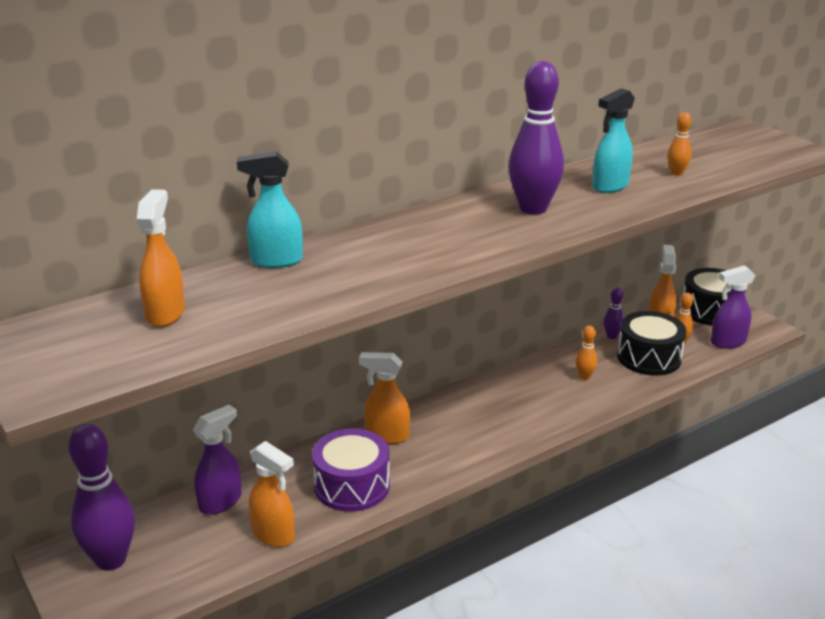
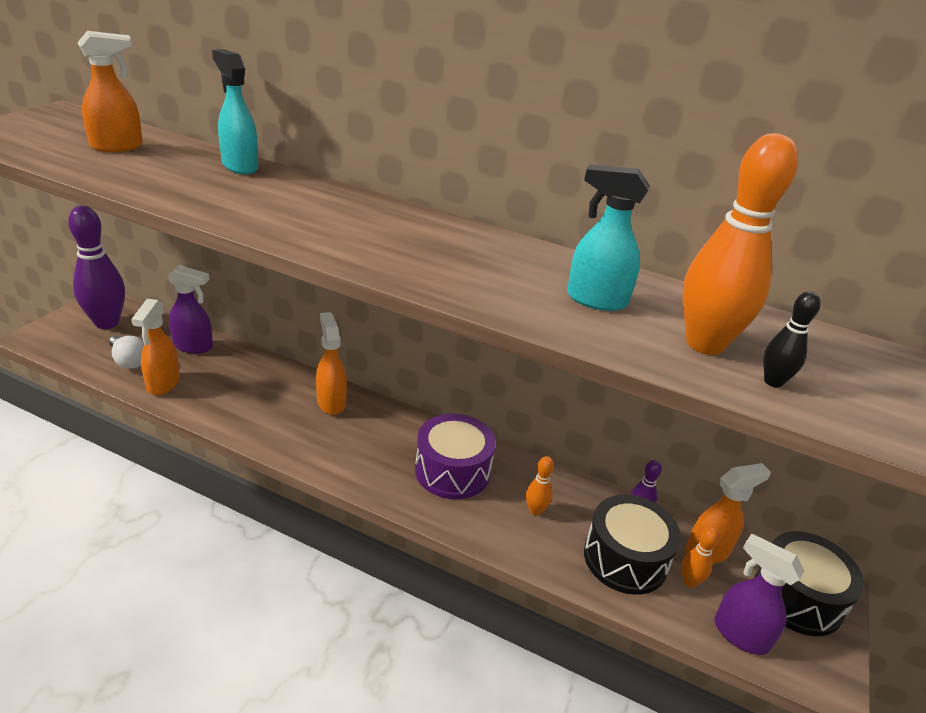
camera: 55 degrees right, 5 degrees up
purple drum [312,428,390,512] -> purple drum moved to [415,414,496,499]
purple bowling pin [509,61,564,215] -> none
orange bowling pin [668,112,692,176] -> orange bowling pin [682,133,798,355], size x2.18
none -> white light bulb [109,335,144,369]
none -> black bowling pin [764,291,821,388]

